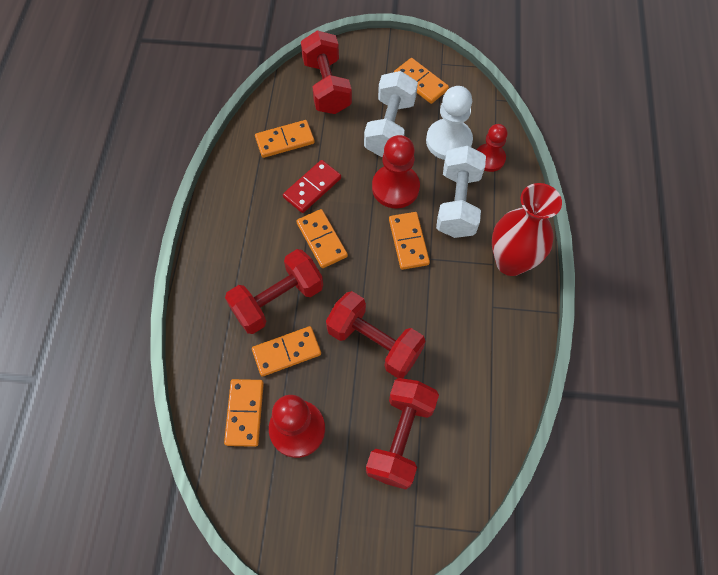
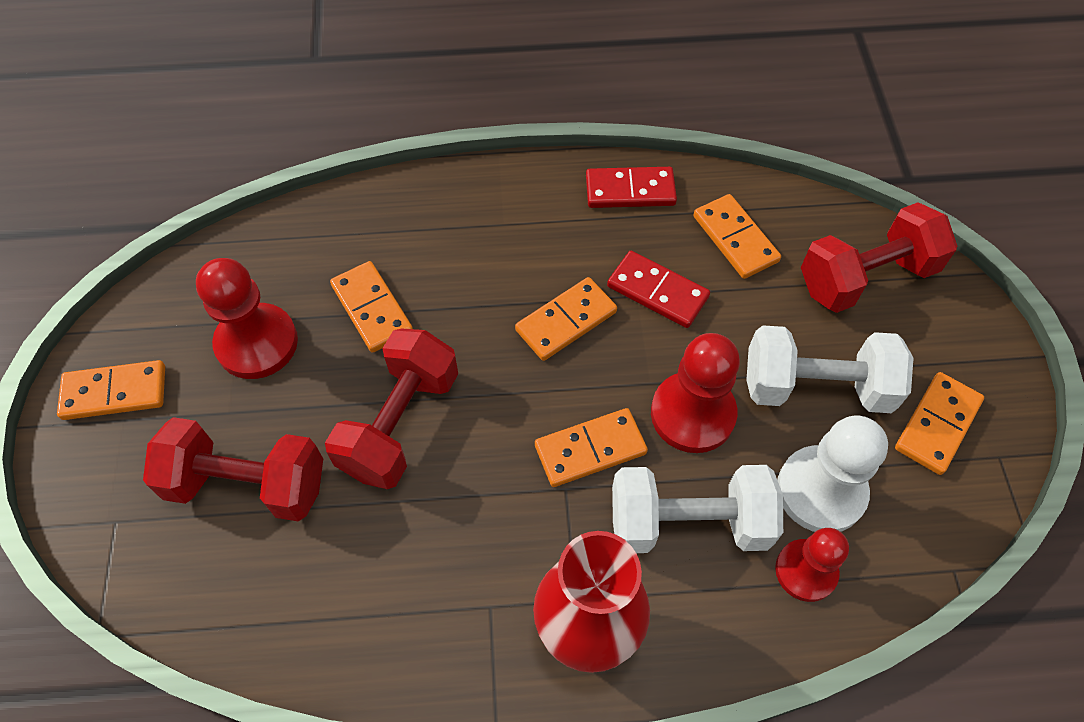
camera: 80 degrees right, 5 degrees down
orange domino [224,379,264,447] -> orange domino moved to [57,360,165,420]
red dumbbell [225,249,323,334] -> none
none -> red domino [586,167,677,208]

